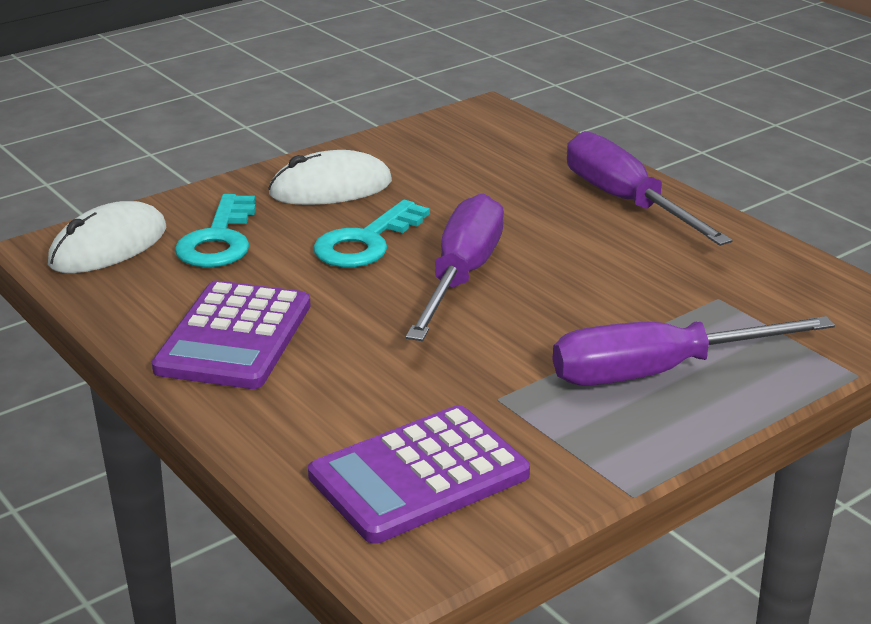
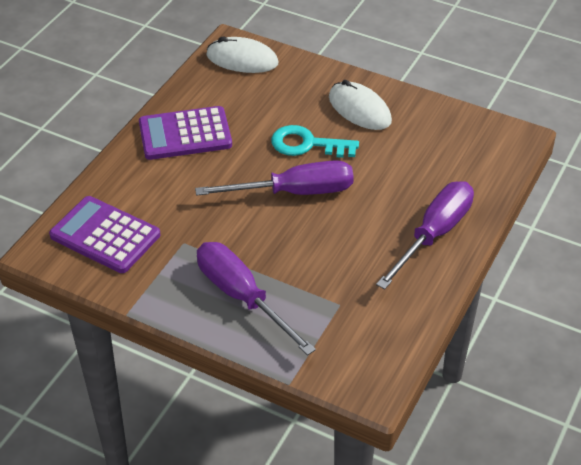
camera: 65 degrees right, 15 degrees up
turquoise key [175,194,256,267] -> none

